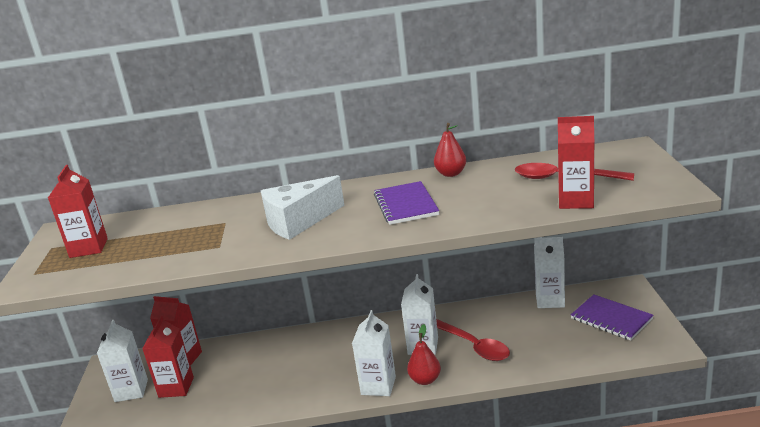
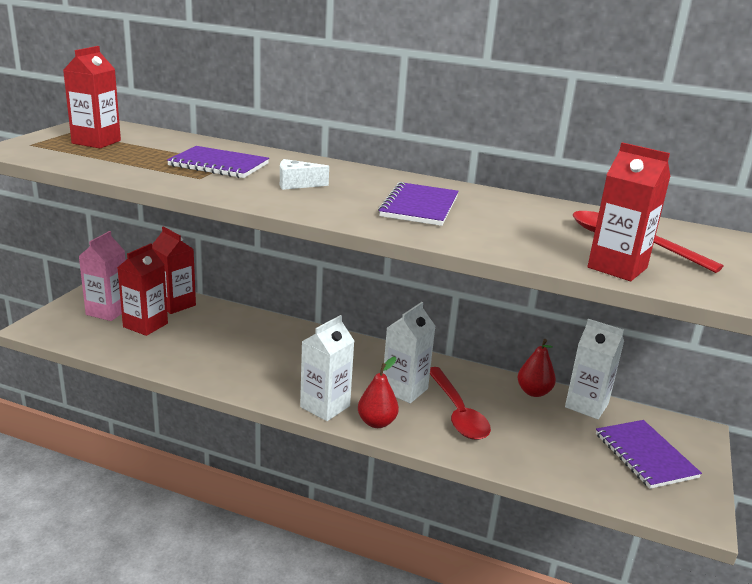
camera: 20 degrees right, 0 degrees up
white carton [97,320,148,402] -> pink carton [79,231,125,321]
white cheese [261,175,344,240] -> white cheese [280,159,329,190], size x0.51
red pear [434,123,466,177] -> red pear moved to [517,339,556,397]
none -> purple notebook [167,146,269,178]

